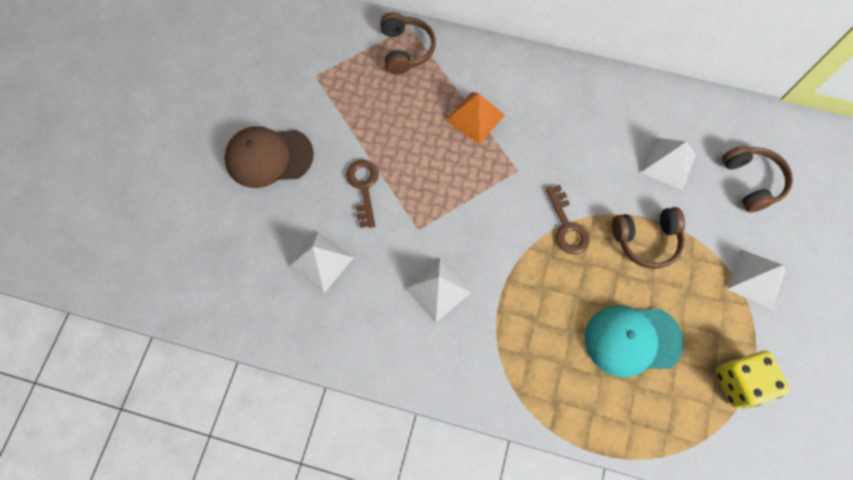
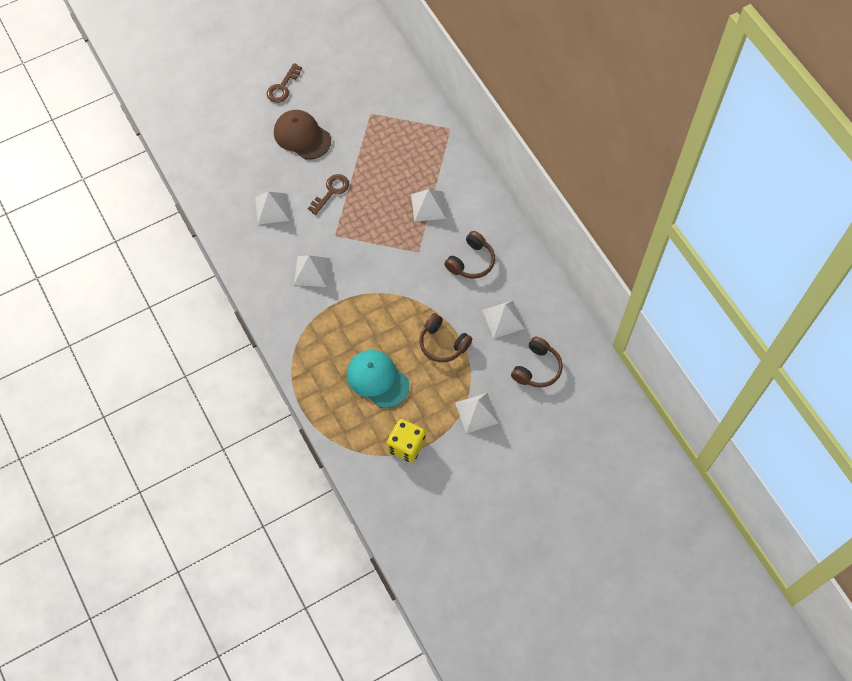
camera: 45 degrees right, 5 degrees down
brown headphones [380,12,436,75] -> brown headphones moved to [444,231,495,279]
orange pyramid [445,92,505,144] -> white pyramid [411,189,446,222]
brown key [545,185,590,255] -> brown key moved to [267,63,302,103]

